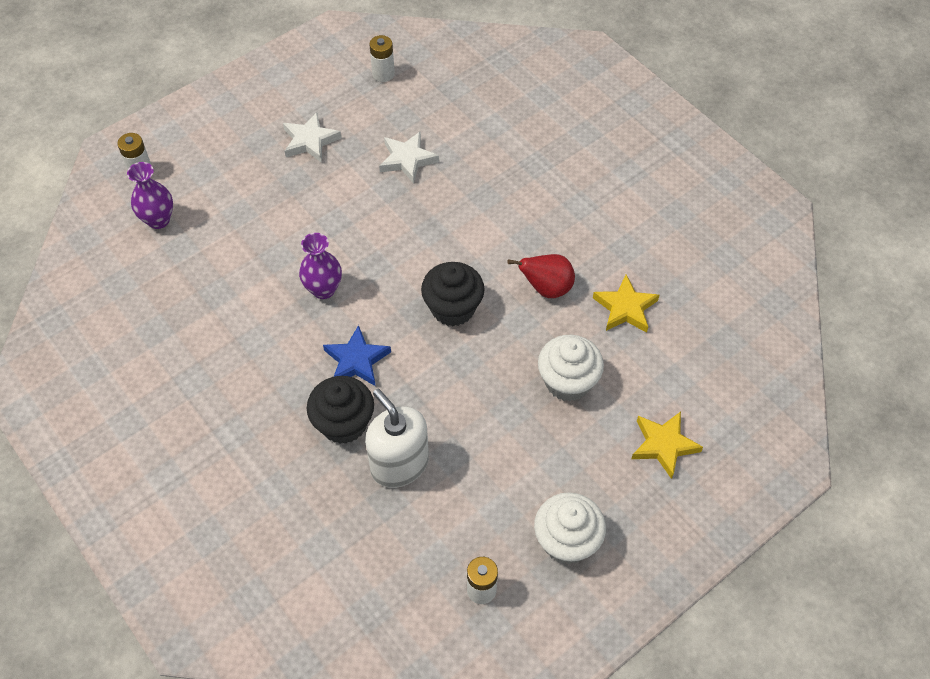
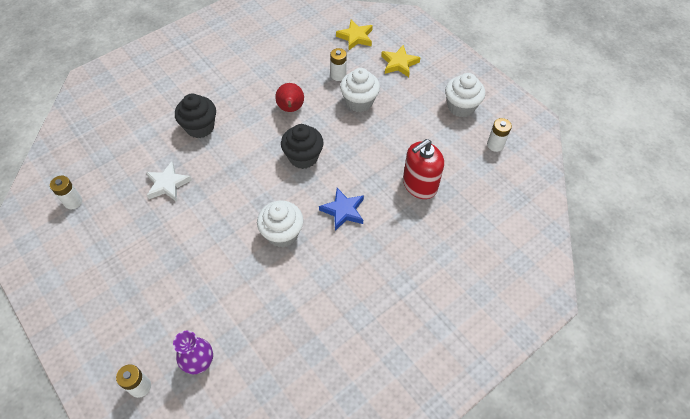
camera: 90 degrees left, 0 degrees up
white star [283,112,341,163] -> none
purple vase [299,233,342,299] -> white cupcake [257,201,304,247]
black cupcake [307,376,374,444] -> black cupcake moved to [175,93,216,138]
white soap dispenser [365,389,429,488] -> red soap dispenser [403,139,444,199]
yellow star [593,275,659,333] -> yellow star moved to [336,20,373,50]
none -> white battery [330,48,347,81]

